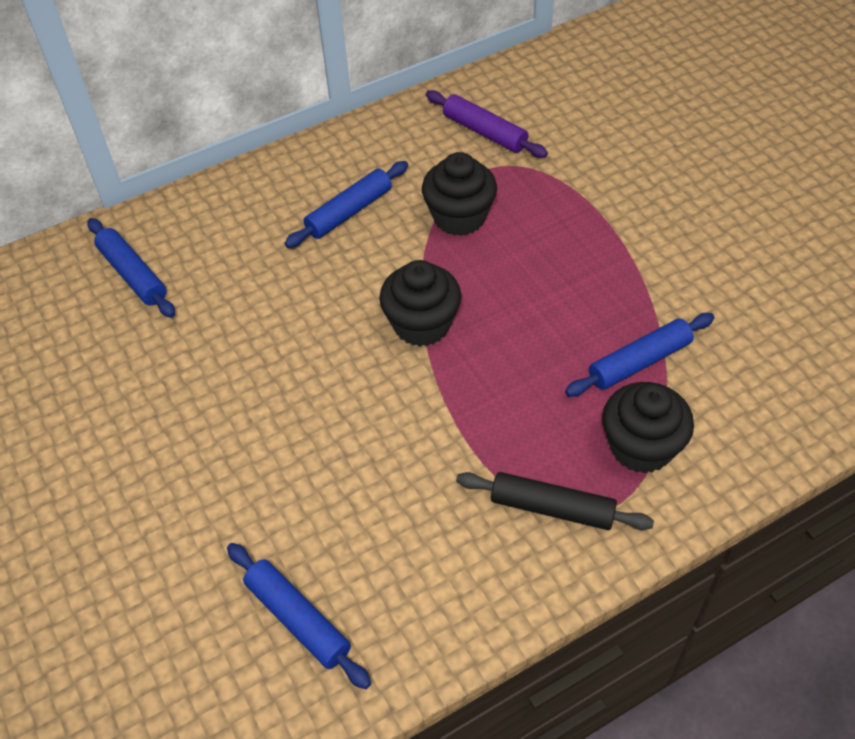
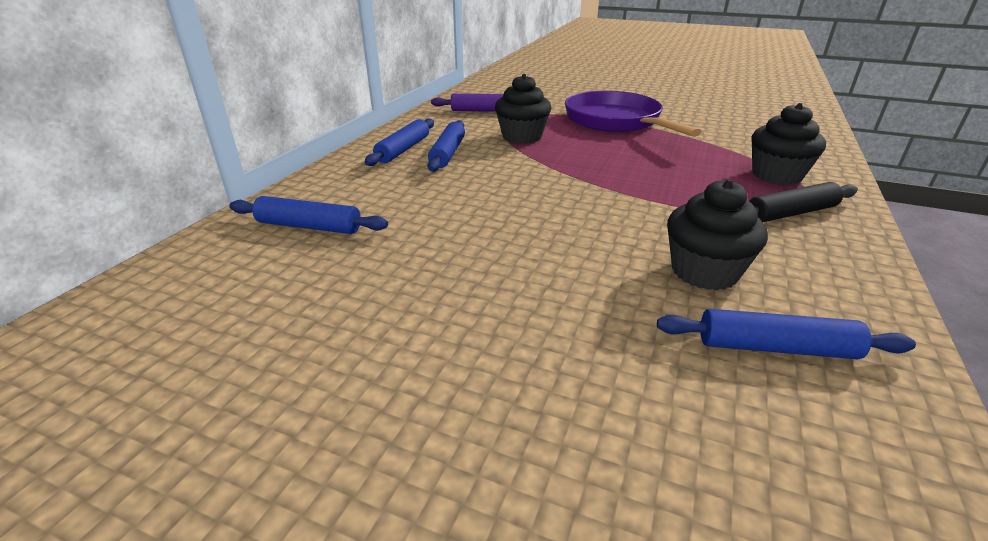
camera: 40 degrees left, 20 degrees down
black cupcake [379,260,462,347] -> black cupcake moved to [667,179,768,290]
blue rolling pin [565,313,715,397] -> blue rolling pin moved to [365,118,434,166]
none -> purple pan [565,91,702,137]

